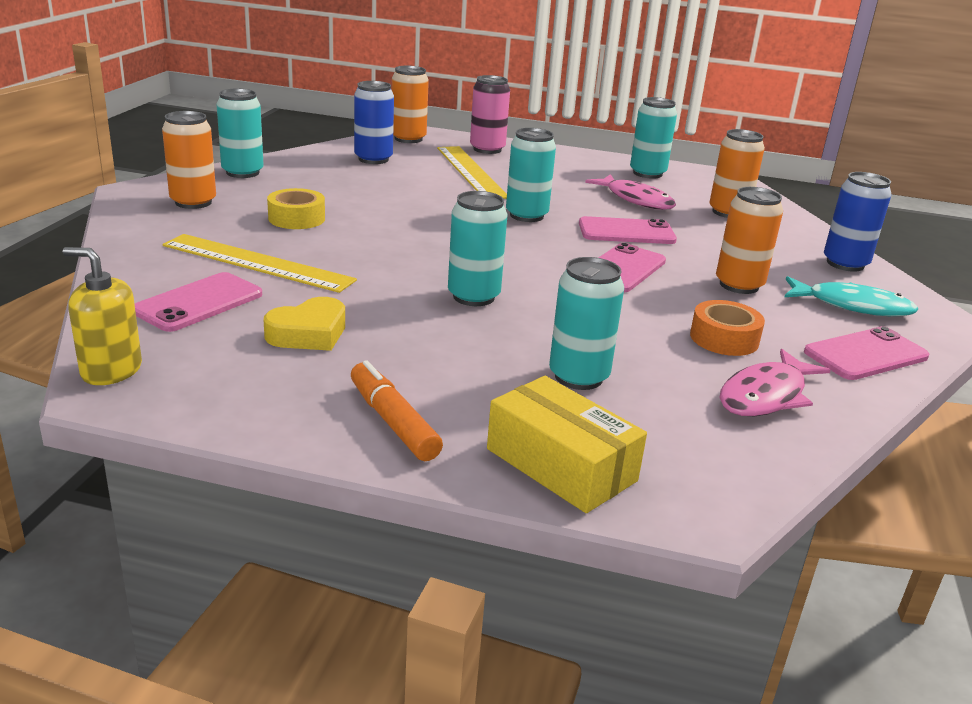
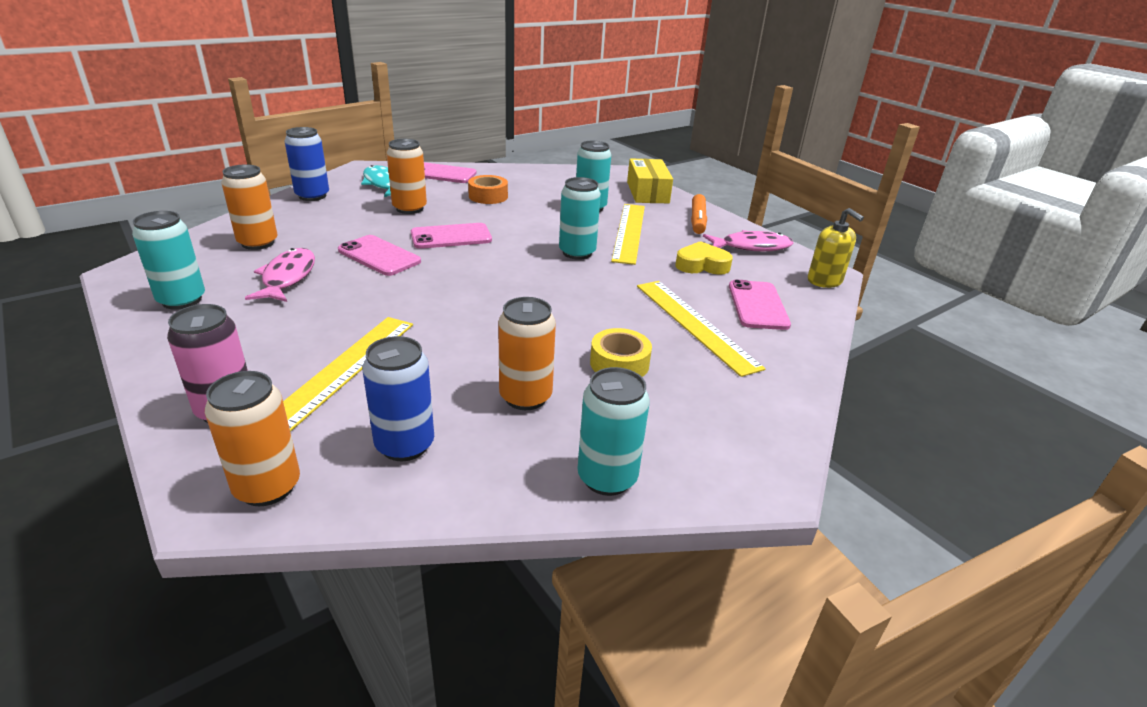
camera: 140 degrees left, 5 degrees up
pink phone [135,272,262,332] -> pink phone turned 75 degrees counterclockwise [729,279,791,330]
orange can [162,111,216,209] -> orange can moved to [498,297,556,410]
turquoise can [506,128,556,222] -> none
pink fish [720,349,831,416] -> pink fish moved to [703,230,794,251]
none -> yellow ruler [611,204,645,265]

